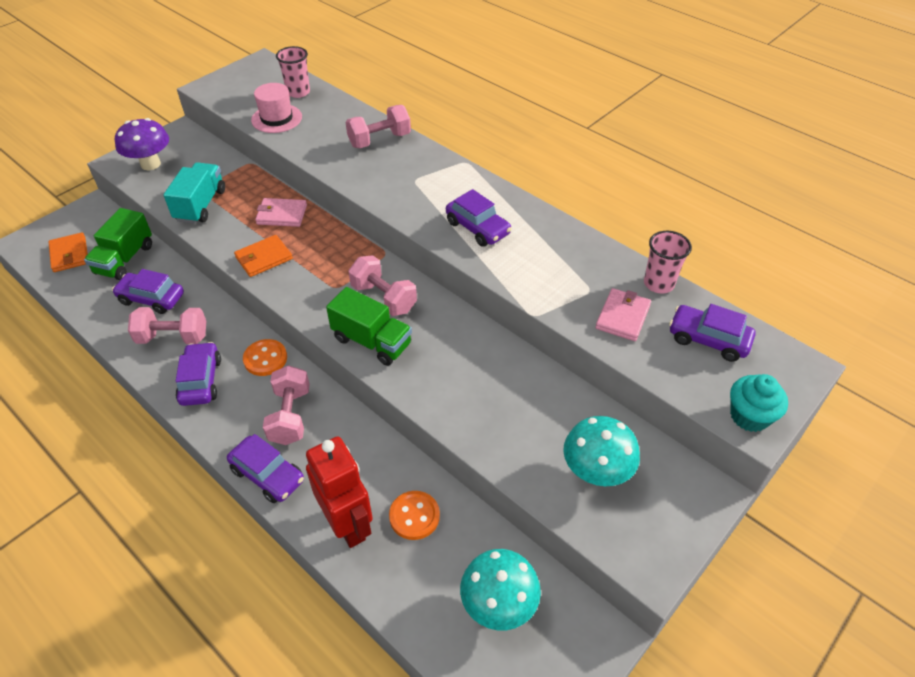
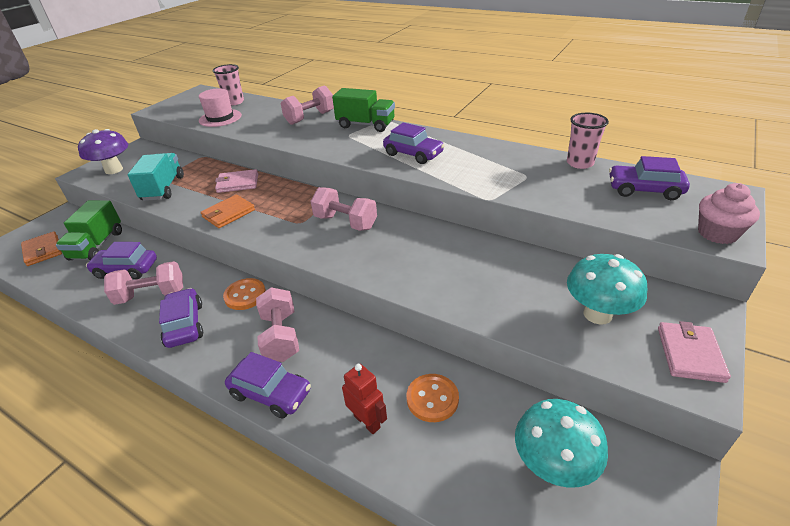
camera: 10 degrees left, 10 degrees down
red robot [306,436,373,548] -> red robot [342,364,387,434], size x0.56
green truck [326,287,412,366] -> green truck moved to [332,88,395,132]
pink wallet [595,288,651,341] -> pink wallet moved to [658,321,731,383]
turquoise cupcake [730,374,788,432] -> pink cupcake [698,183,760,244]

